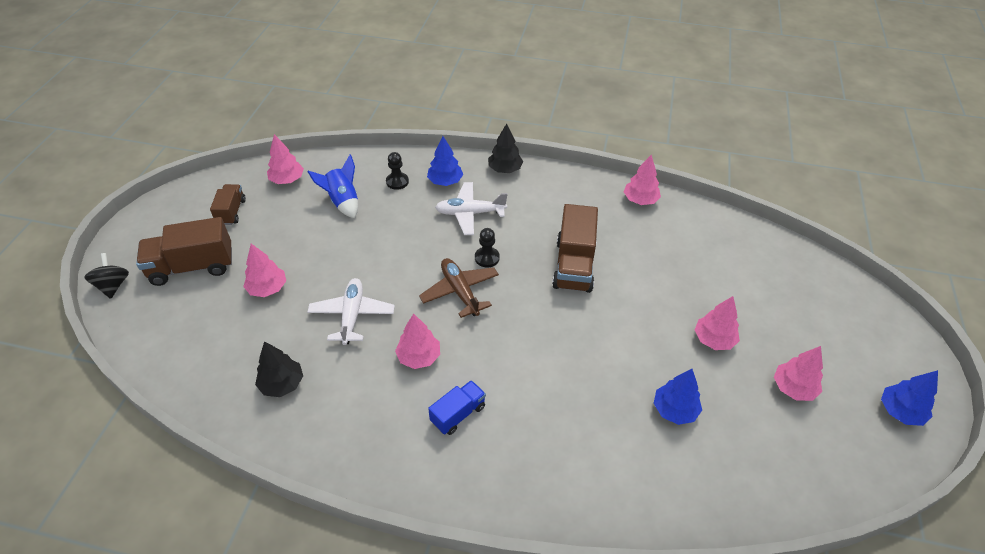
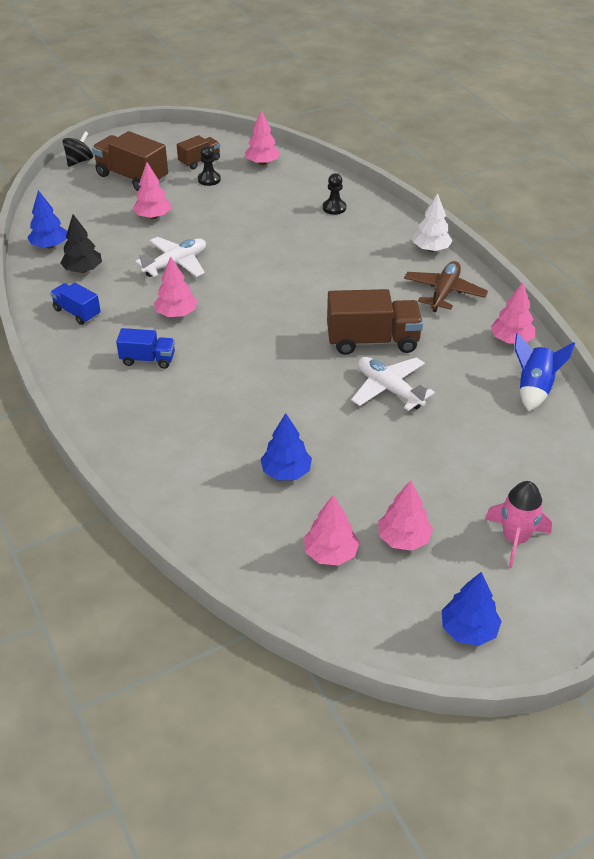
camera: 50 degrees right, 5 degrees down
blue rocket [308,154,358,218] -> blue rocket moved to [514,333,575,411]
brown plane [419,258,499,318] -> brown plane moved to [404,261,488,312]
blue tree [427,136,463,186] -> blue tree moved to [27,190,67,248]
white plane [435,182,508,235] -> white plane moved to [351,357,435,411]
black pawn [475,228,500,267] -> black pawn moved to [198,146,221,186]
black tree [488,123,523,173] -> white tree [413,193,453,252]
brown truck [552,204,598,293] -> brown truck turned 150 degrees counterclockwise [327,289,423,355]
pink tree [695,296,740,350] -> pink tree moved to [304,495,359,566]
none -> blue truck [50,283,101,325]
none -> pink rocket [485,481,552,569]

